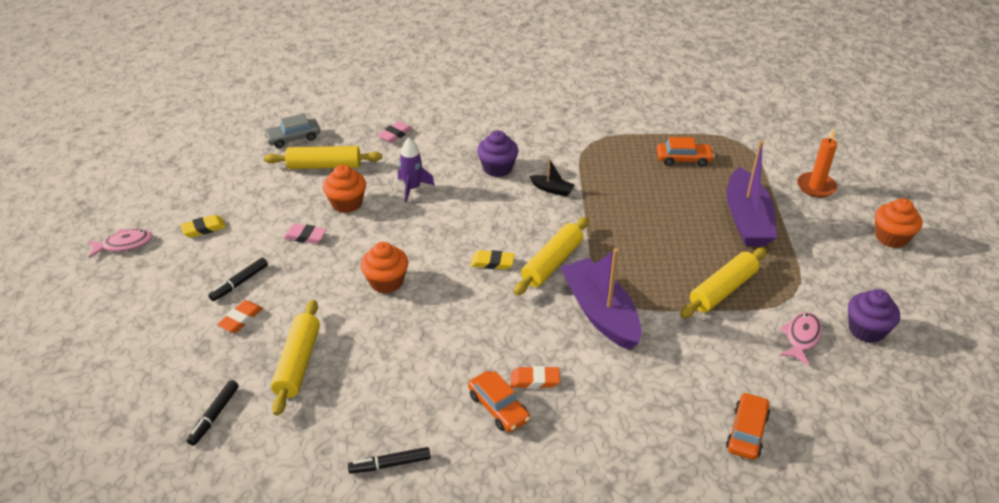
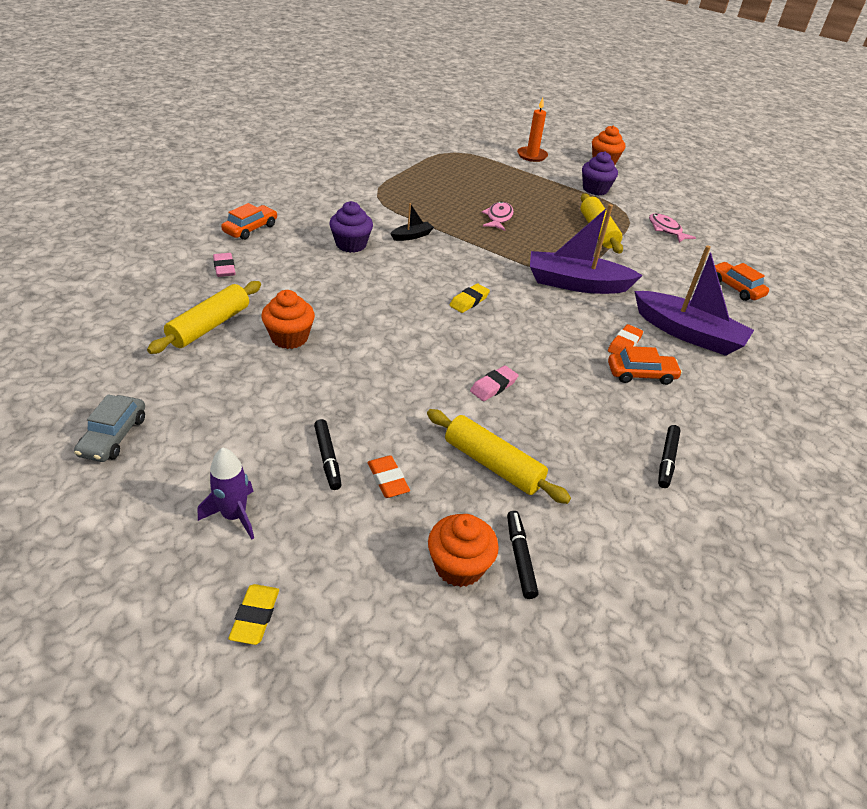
camera: 60 degrees left, 0 degrees up
pink fish [88,229,153,258] -> pink fish moved to [482,201,514,231]
yellow eraser [180,215,226,238] -> yellow eraser moved to [228,584,279,645]
black marker [187,380,239,446] -> black marker turned 150 degrees counterclockwise [507,511,539,599]
grey car [263,114,320,148] -> grey car moved to [74,394,145,462]
pink eraser [283,224,327,244] -> pink eraser moved to [470,365,519,401]
orange cupcake [361,242,408,294] -> orange cupcake moved to [428,514,499,587]
purple rocket [398,138,435,202] -> purple rocket moved to [198,447,254,539]
yellow rolling pin [514,217,589,295] -> none
orange car [657,137,715,167] -> orange car moved to [221,203,277,240]
purple boat [726,141,777,246] -> purple boat moved to [634,245,754,356]
purple cupcake [848,289,900,343] -> purple cupcake moved to [582,151,618,195]

